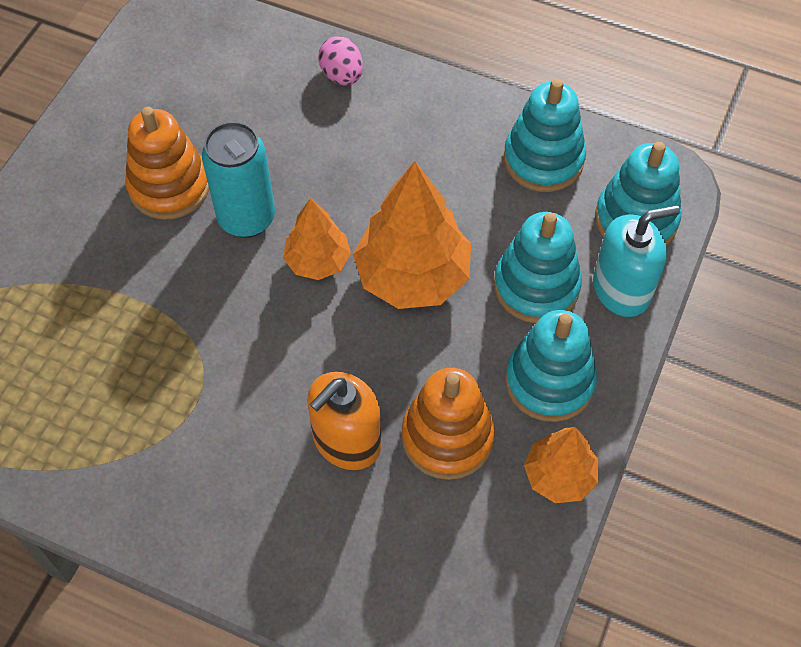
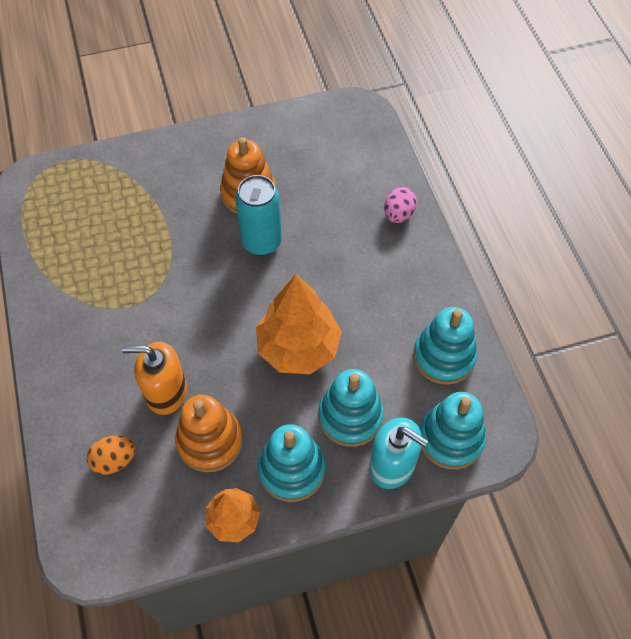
camera: 50 degrees right, 0 degrees up
orange tree [283,198,351,280] -> none
none -> orange egg [87,436,136,475]

